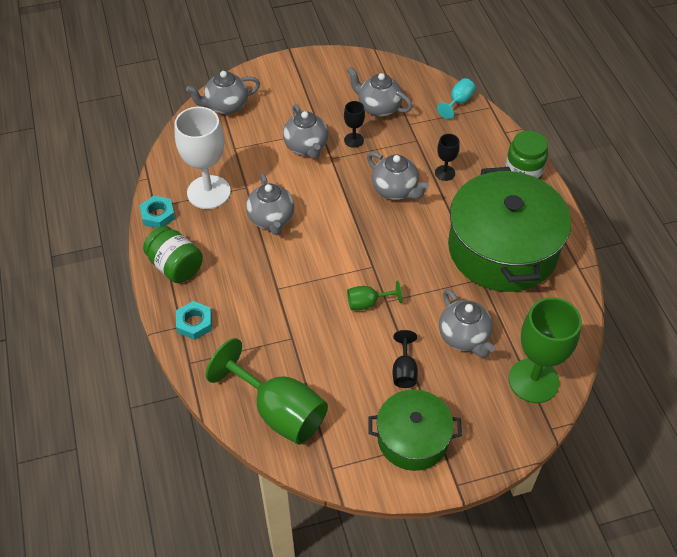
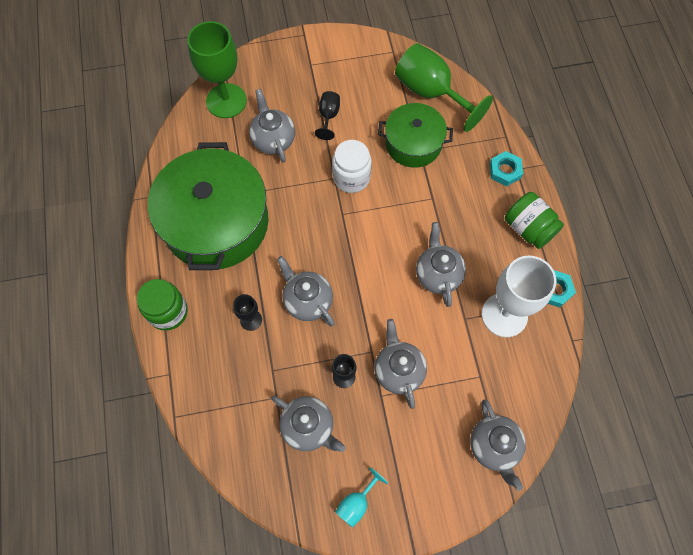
camera: 175 degrees left, 15 degrees up
grey teapot [186,71,260,115] -> grey teapot turned 90 degrees clockwise [470,399,526,491]
green goblet [347,281,402,310] -> white jar [332,140,372,193]
green pot [368,389,462,471] -> green pot moved to [378,103,453,168]
turquoise goblet [437,78,476,119] -> turquoise goblet moved to [335,467,388,528]

